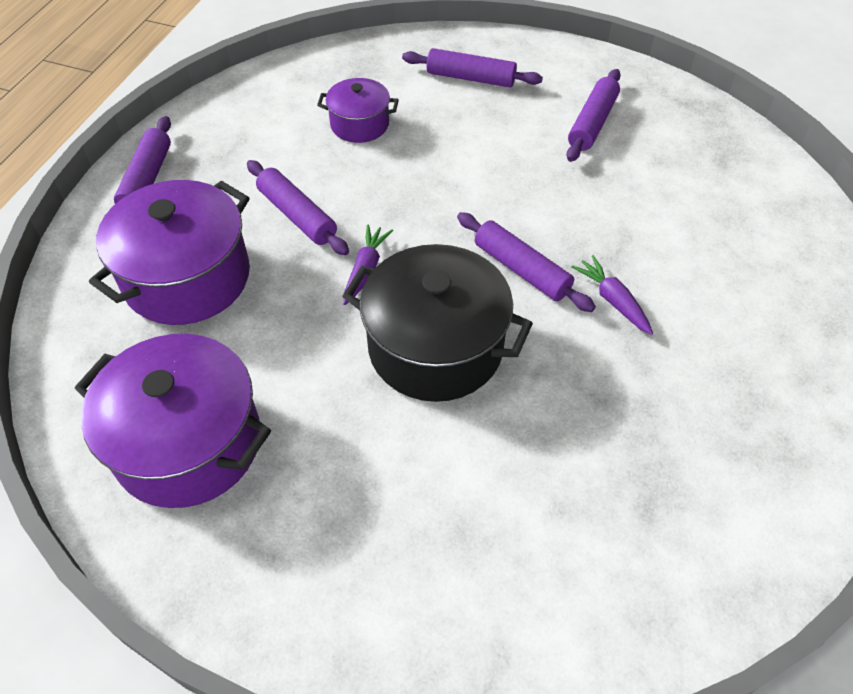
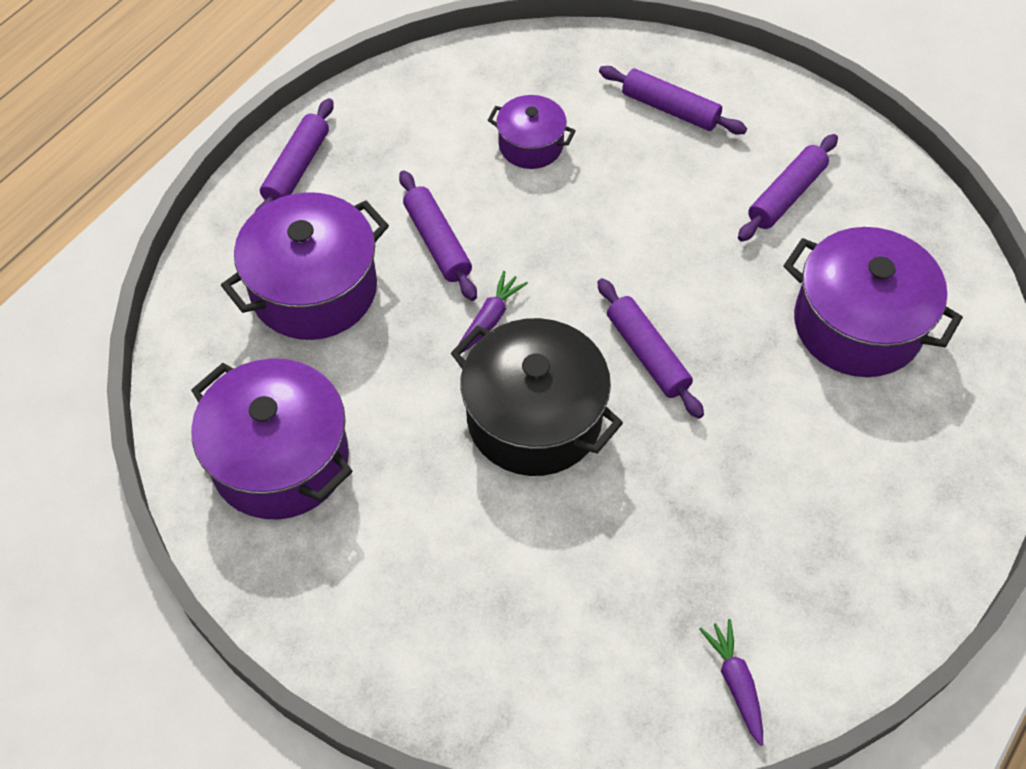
camera: 15 degrees right, 5 degrees up
purple carrot [571,255,653,335] -> purple carrot moved to [699,619,763,746]
none -> purple pot [784,227,963,377]

